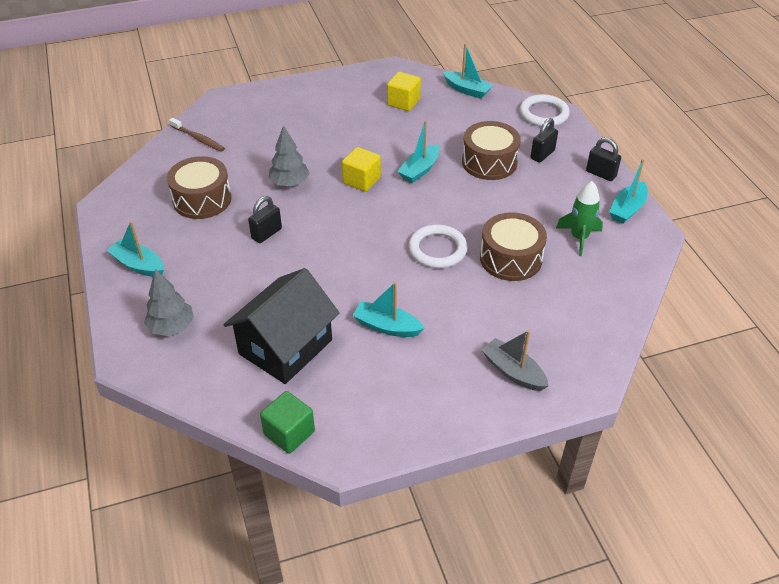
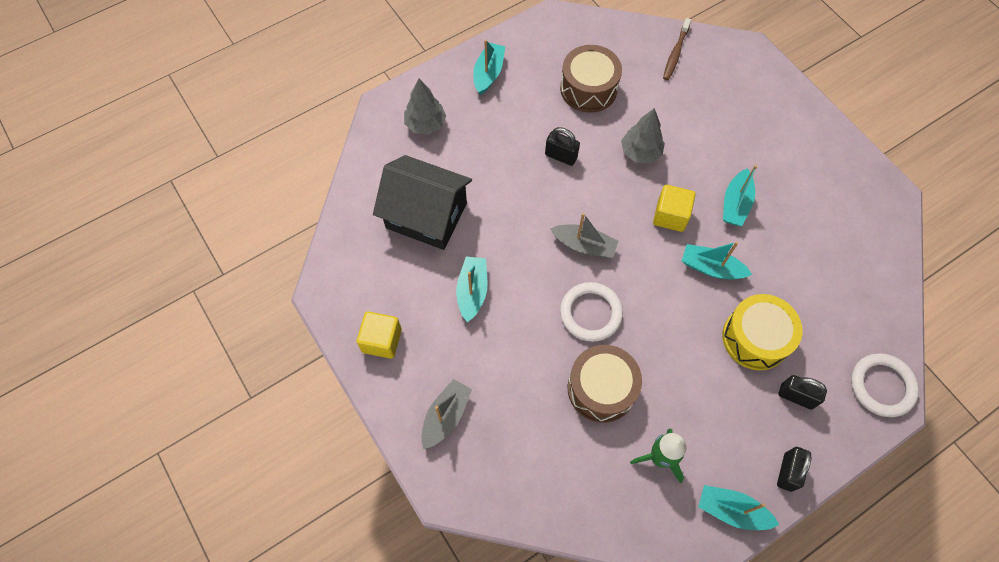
camera: 75 degrees right, 20 degrees up
green cube [260,391,315,454] -> none
yellow cube [387,72,421,111] -> yellow cube moved to [356,311,402,359]
turquoise boat [443,44,493,99] -> turquoise boat moved to [723,165,757,226]
brown drum [462,121,521,180] -> yellow drum [722,294,802,370]
none -> grey boat [550,213,618,258]

